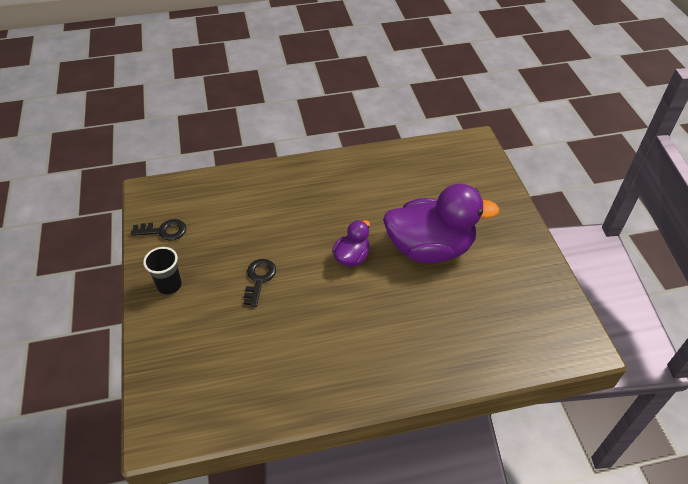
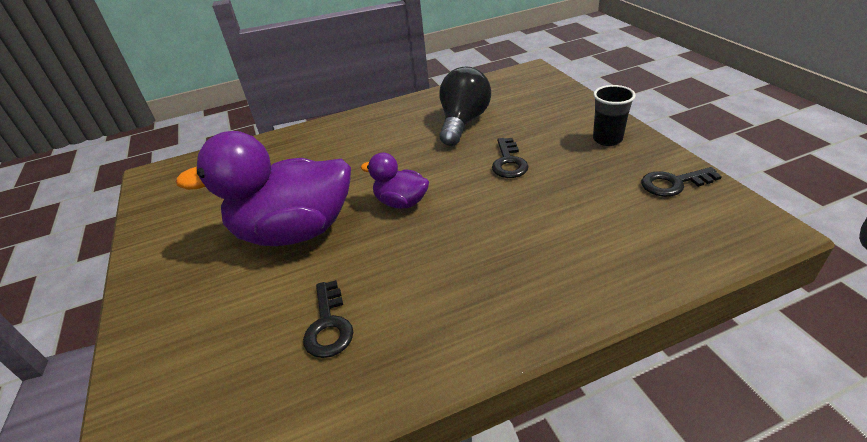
camera: 175 degrees right, 10 degrees down
purple duck [332,220,370,267] -> purple duck turned 90 degrees clockwise [361,153,429,209]
none -> black key [303,280,354,358]
none -> black light bulb [439,67,491,146]

